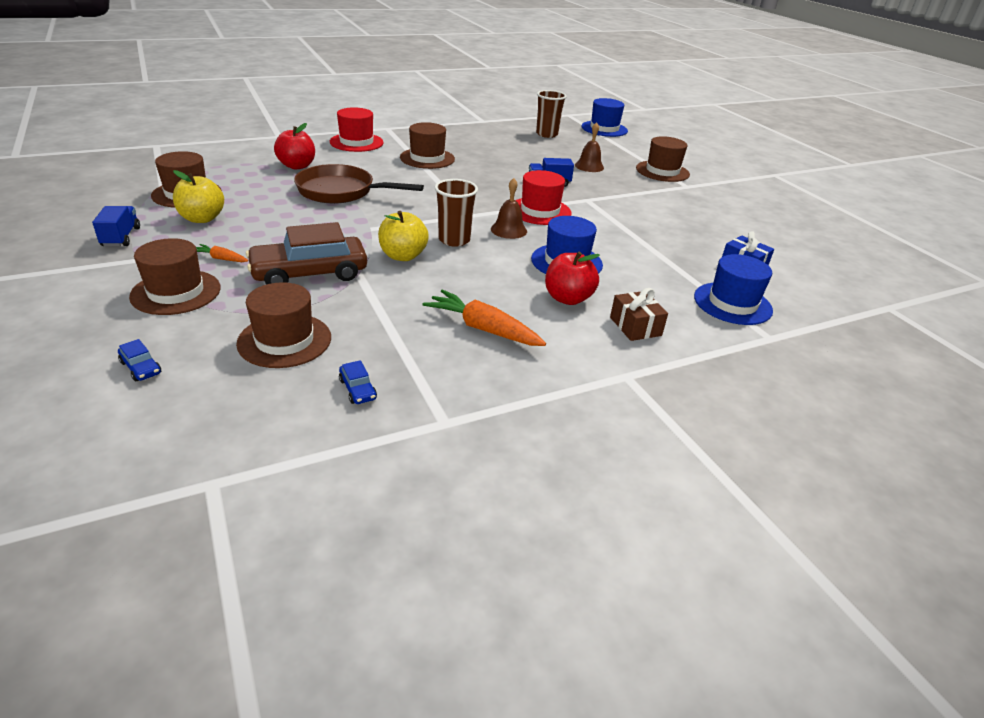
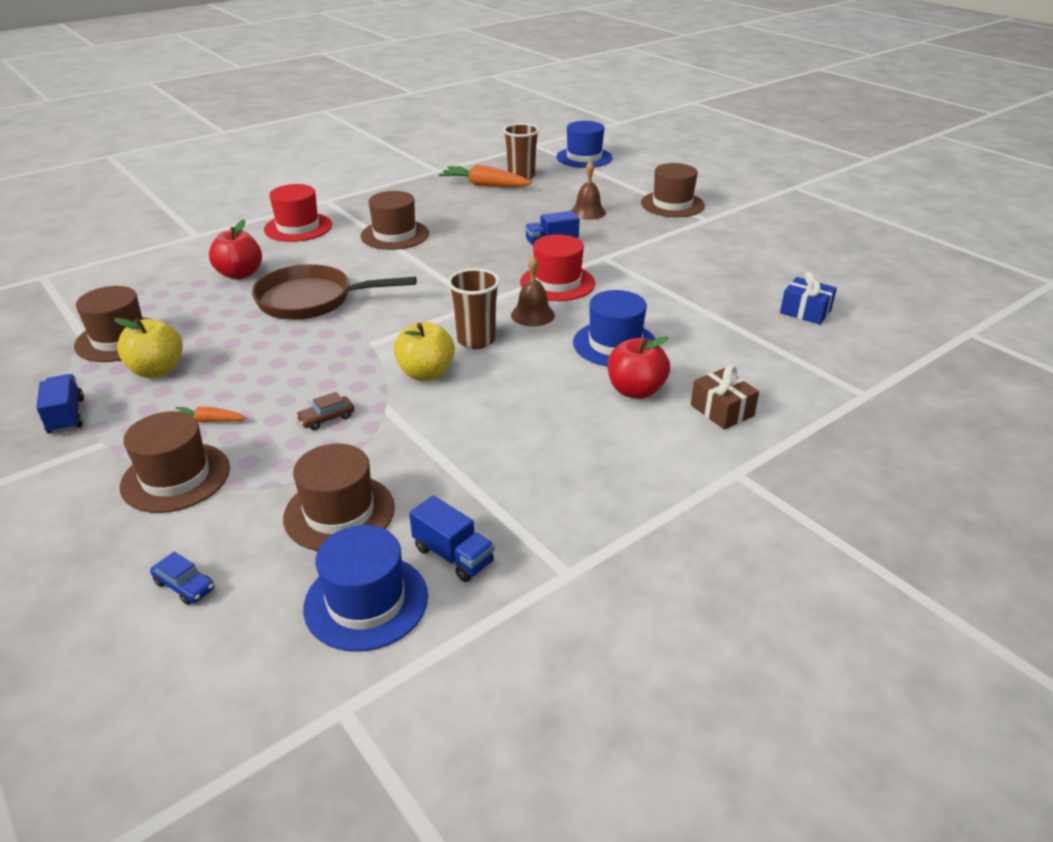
camera: 10 degrees left, 0 degrees up
brown car [246,222,367,285] -> brown car [296,392,354,430], size x0.40
blue car [339,360,377,404] -> blue truck [409,495,495,582]
orange carrot [422,290,546,346] -> orange carrot moved to [439,165,532,187]
blue hat [694,254,773,325] -> blue hat moved to [303,525,428,652]

